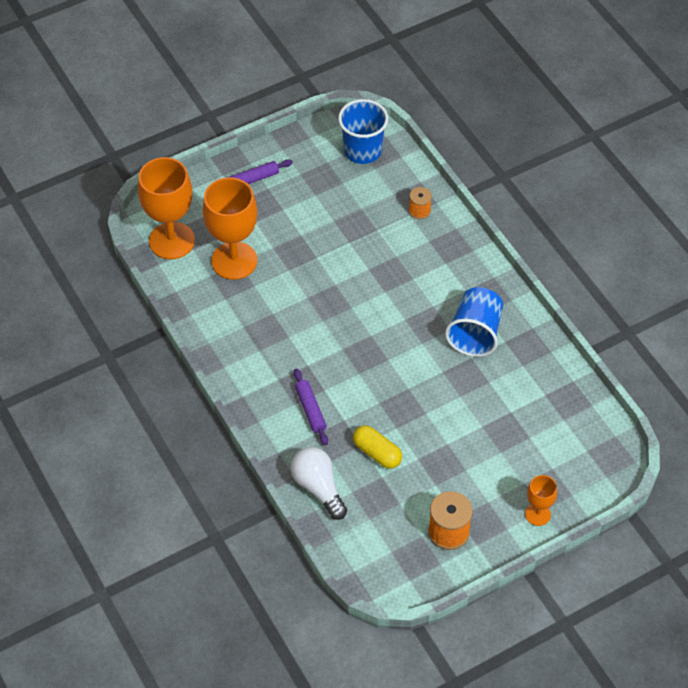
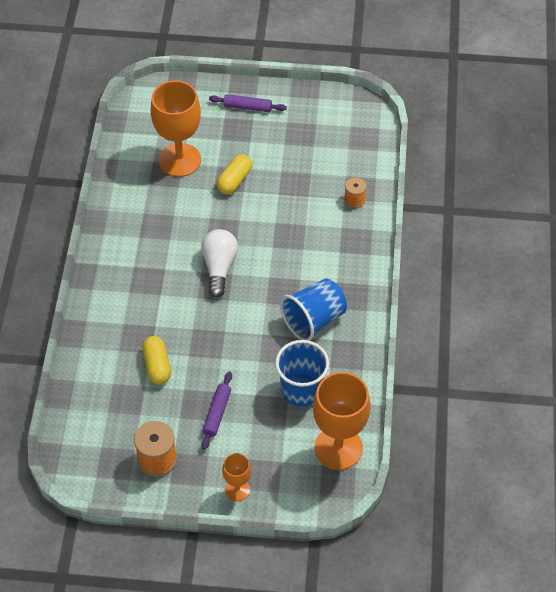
camera: 35 degrees right, 0 degrees up
orange goblet [138,157,195,259] -> orange goblet moved to [313,372,371,470]
white light bulb [291,447,347,520] -> white light bulb moved to [201,229,238,298]
purple rolling pin [294,368,328,445] -> purple rolling pin moved to [201,371,232,450]
blue cup [338,99,388,164] -> blue cup moved to [275,340,329,407]
none -> yellow capsule [217,154,252,194]

